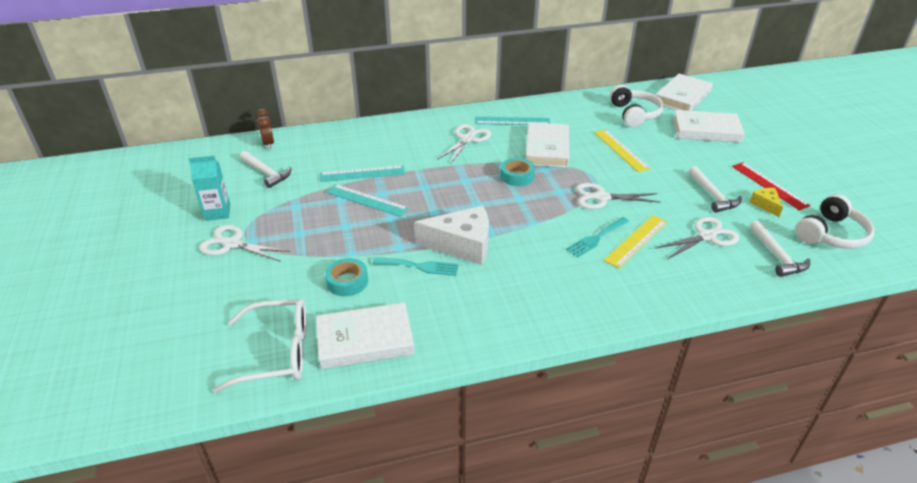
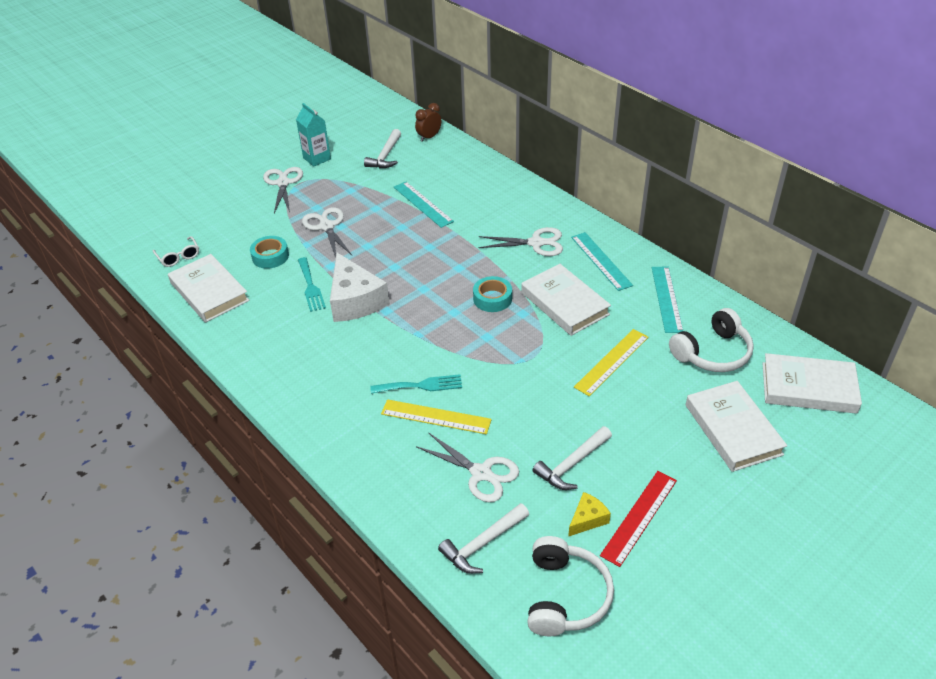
camera: 65 degrees right, 5 degrees up
white glasses [213,299,307,393] -> white glasses [153,236,199,267], size x0.52
turquoise ruler [326,184,409,217] -> turquoise ruler moved to [652,267,683,333]
white book [526,122,569,168] -> white book turned 75 degrees clockwise [521,264,611,336]
turquoise fork [566,217,629,258] -> turquoise fork turned 150 degrees clockwise [370,374,462,394]
white scissors [576,183,660,209] -> white scissors moved to [302,207,352,257]
white headphones [796,194,874,249] -> white headphones turned 105 degrees counterclockwise [527,536,614,636]

